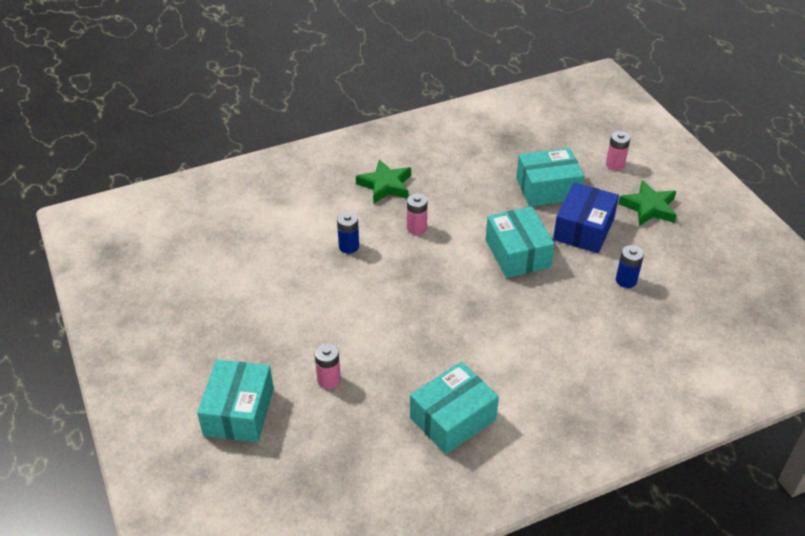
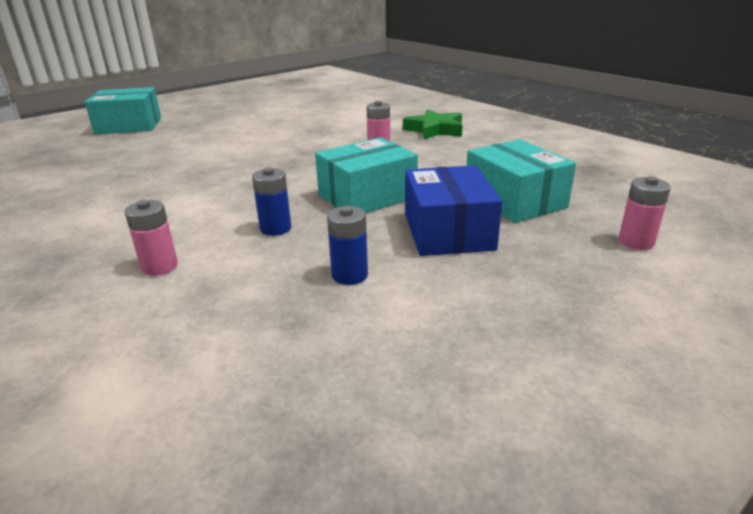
camera: 75 degrees right, 15 degrees down
pink battery [314,343,341,389] -> pink battery moved to [124,200,178,276]
blue battery [337,212,359,254] -> blue battery moved to [252,167,291,236]
turquoise box [410,362,499,454] -> none
blue box [553,182,619,253] -> blue box turned 75 degrees clockwise [405,165,502,256]
green star [618,180,677,226] -> none

